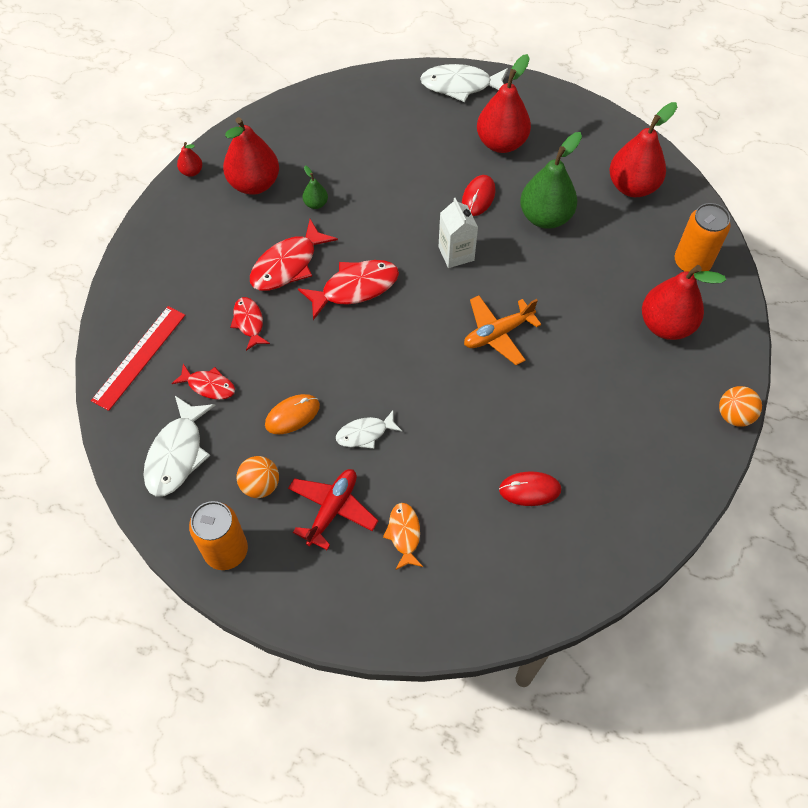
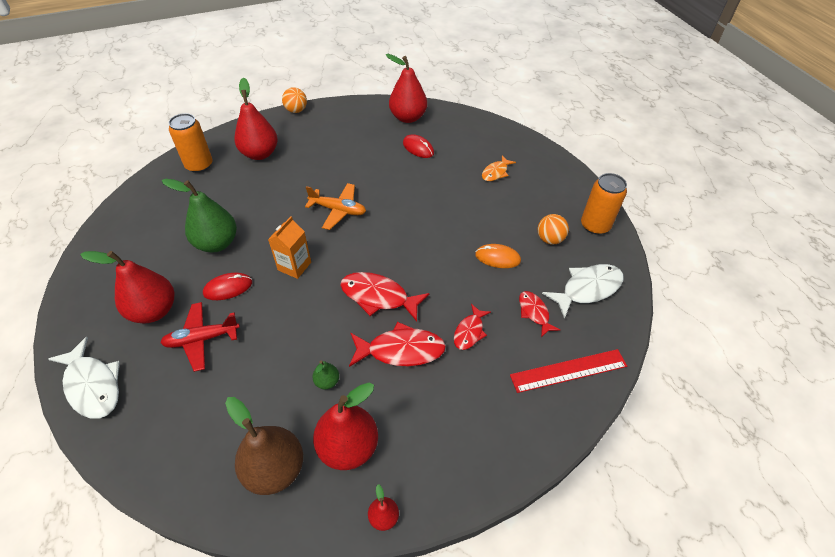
camera: 135 degrees left, 10 degrees down
red plane [288,469,378,550] -> red plane moved to [160,302,240,372]
white fish [336,410,402,449] -> none
white carton [438,198,478,268] -> orange carton [268,216,311,279]
red pear [609,102,677,197] -> red pear moved to [386,54,427,123]
none -> brown pear [225,397,303,495]

